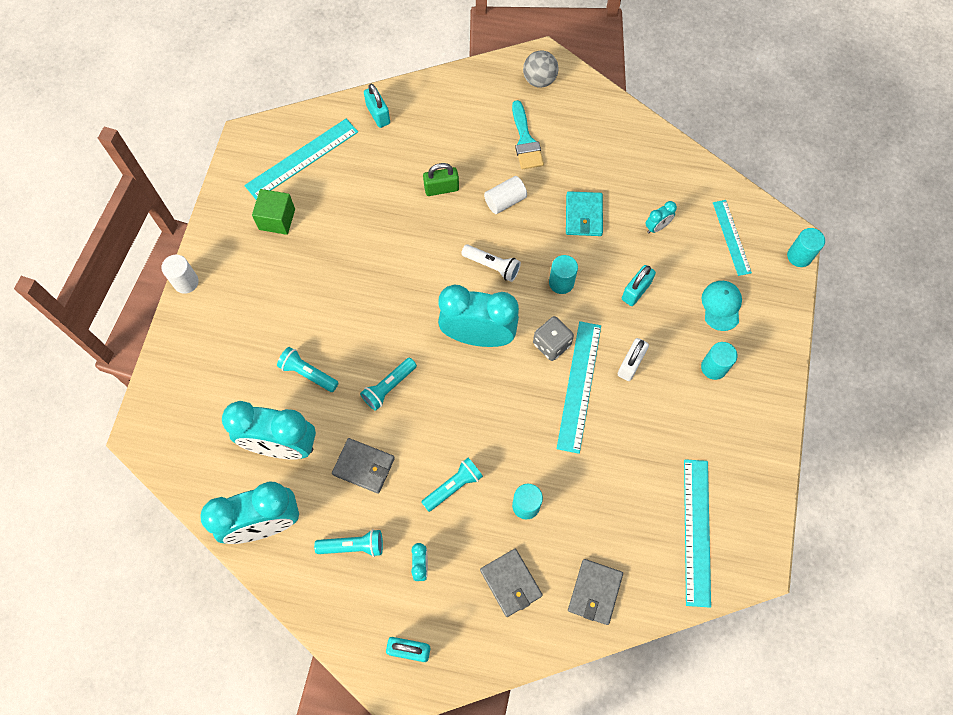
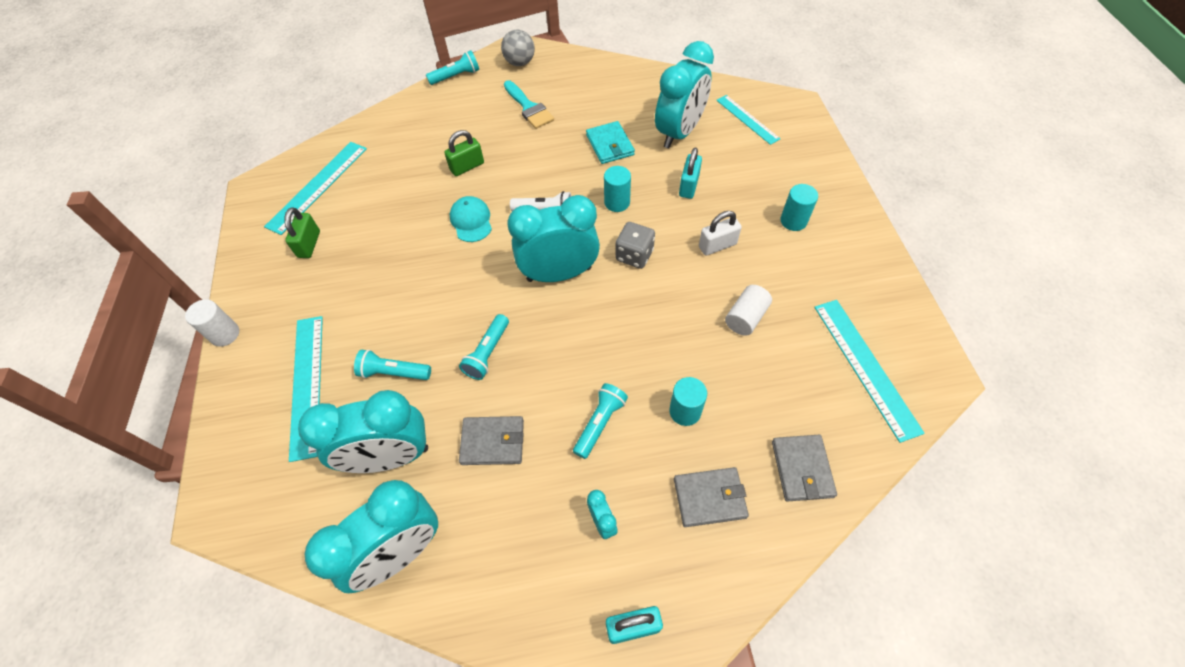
camera: 20 degrees left, 10 degrees down
green cube [252,189,295,235] -> green padlock [284,207,320,258]
turquoise flashlight [314,529,383,557] -> turquoise flashlight moved to [426,50,479,85]
turquoise padlock [364,84,390,128] -> none
grey wallet [480,549,543,617] -> grey wallet turned 45 degrees counterclockwise [674,467,749,527]
white cylinder [484,176,527,214] -> white cylinder moved to [725,285,772,336]
turquoise ruler [557,321,601,454] -> turquoise ruler moved to [289,316,323,462]
white padlock [618,338,649,381] -> white padlock turned 60 degrees clockwise [699,211,742,256]
turquoise clock [645,201,677,233] -> turquoise clock [655,41,714,148], size x2.40
turquoise cap [702,281,742,331] -> turquoise cap moved to [450,196,492,242]
turquoise cylinder [787,228,825,267] -> none

